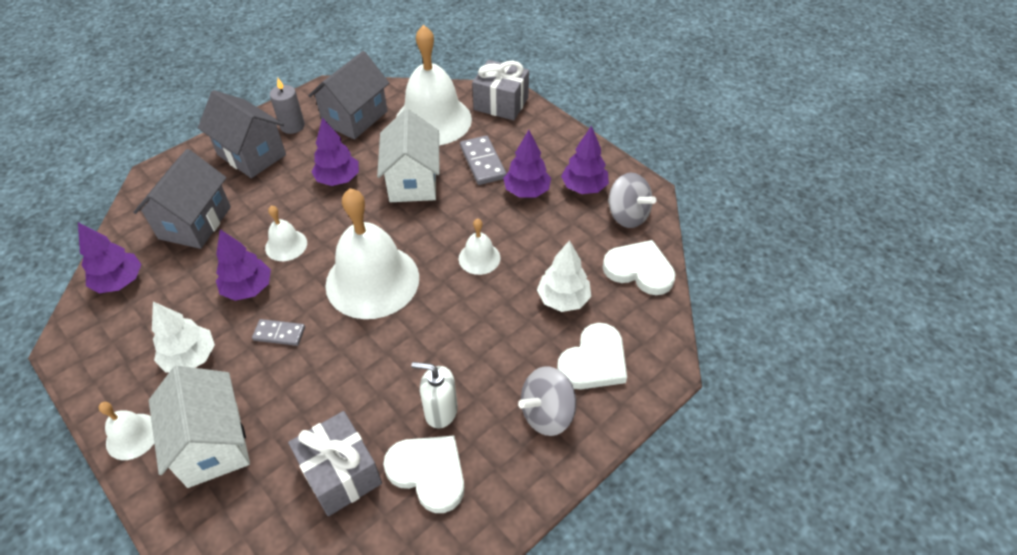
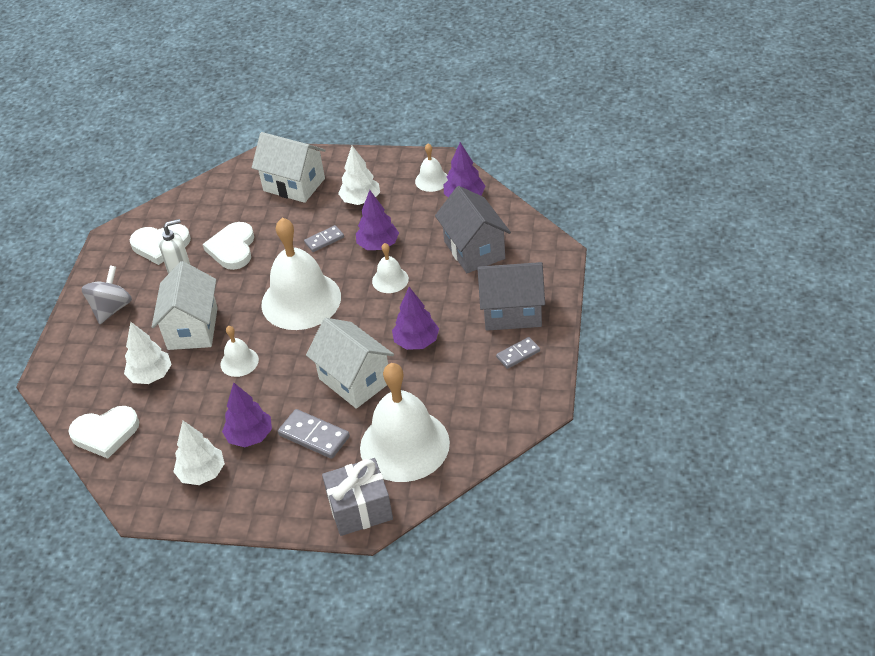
camera: 145 degrees right, 5 degrees down
white bell [98,402,154,460] -> white bell moved to [415,144,448,192]
grey candle [270,78,305,134] -> grey domino [496,337,540,369]
grey gift [288,411,382,516] -> none
grey house [308,51,389,140] -> none
white heart [557,323,627,389] -> white heart moved to [203,222,254,270]
purple tree [561,126,609,194] -> white tree [173,421,225,485]
grey spinning top [608,172,656,228] -> none
none -> white house [152,261,218,350]

